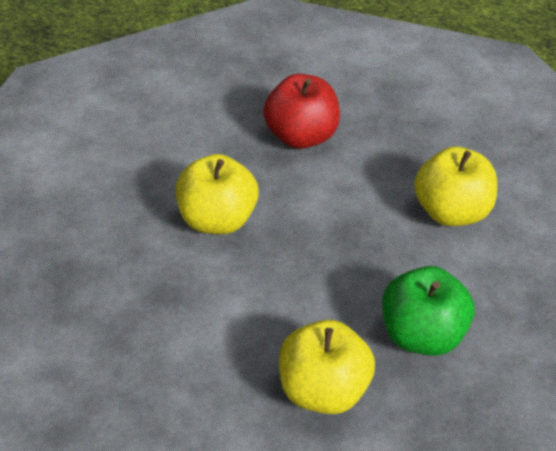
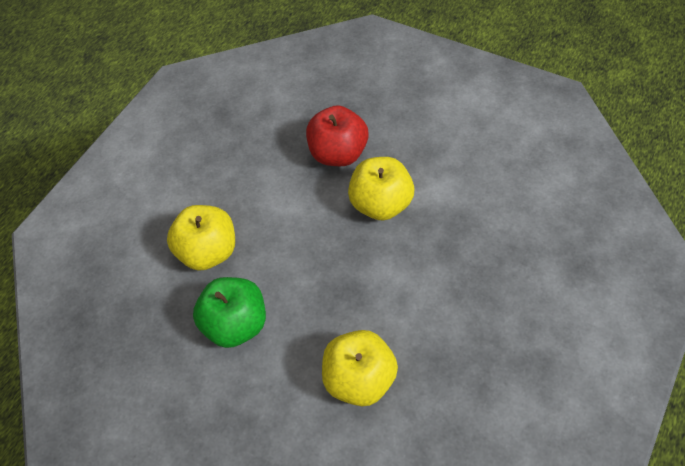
camera: 105 degrees right, 10 degrees up
red apple [263,74,340,149] -> red apple moved to [306,105,368,166]

